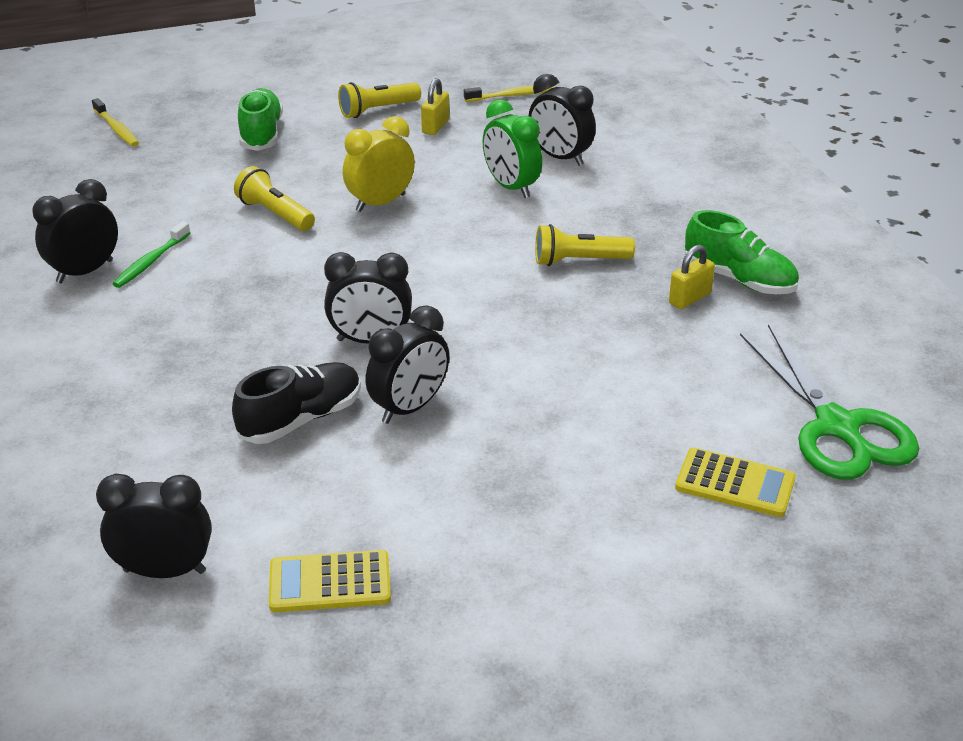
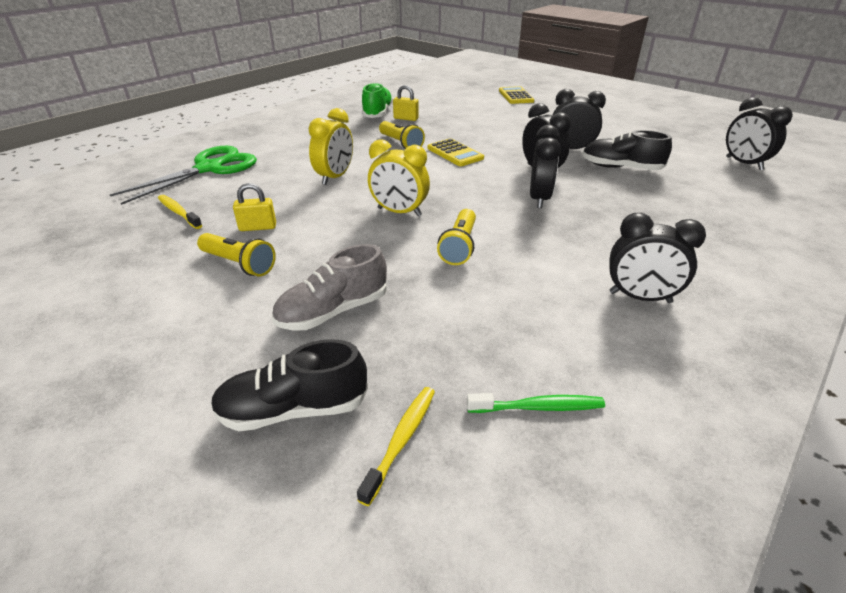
camera: 120 degrees left, 0 degrees up
green toothbrush [112,221,190,288] -> green toothbrush moved to [467,393,605,413]
green shoe [238,88,283,151] -> grey shoe [272,244,387,331]
yellow calculator [269,550,391,612] -> yellow calculator moved to [427,138,484,166]
green clock [483,100,542,198] -> yellow clock [309,108,353,185]
black clock [529,74,596,166] -> black clock moved to [530,125,561,208]
green scissors [740,324,919,480] -> green scissors moved to [110,146,257,205]
none -> black shoe [211,339,368,431]

